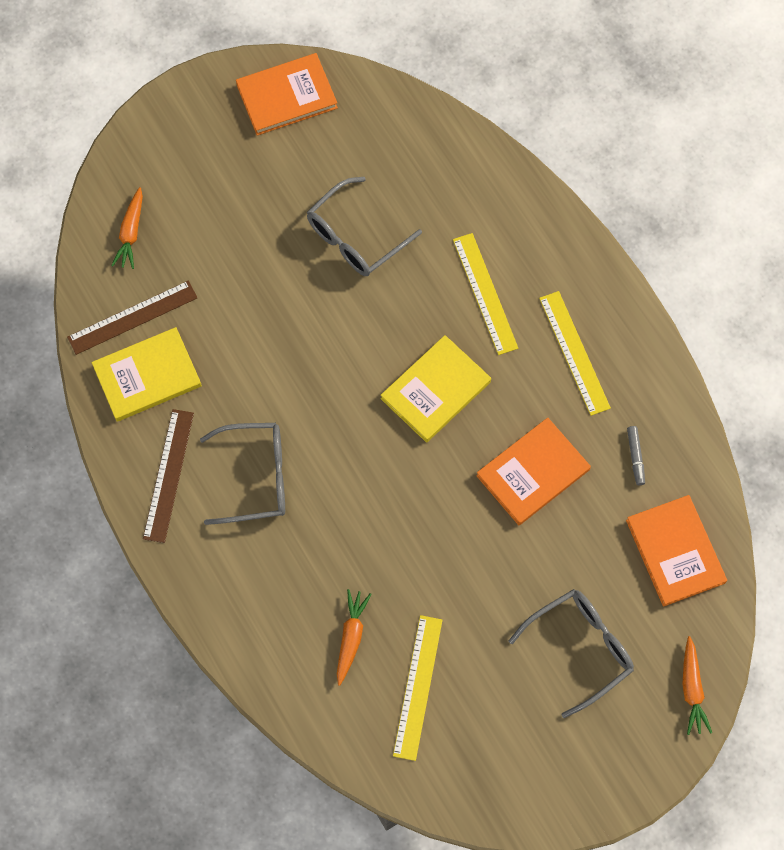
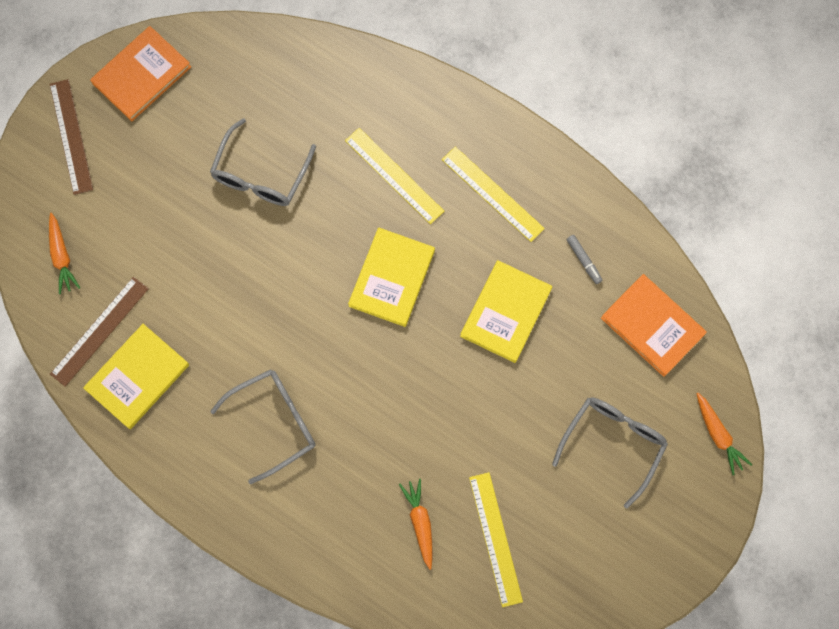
camera: 25 degrees left, 5 degrees up
brown ruler [143,409,194,543] -> brown ruler moved to [50,79,93,195]
orange book [476,418,591,525] -> yellow book [460,260,552,363]

